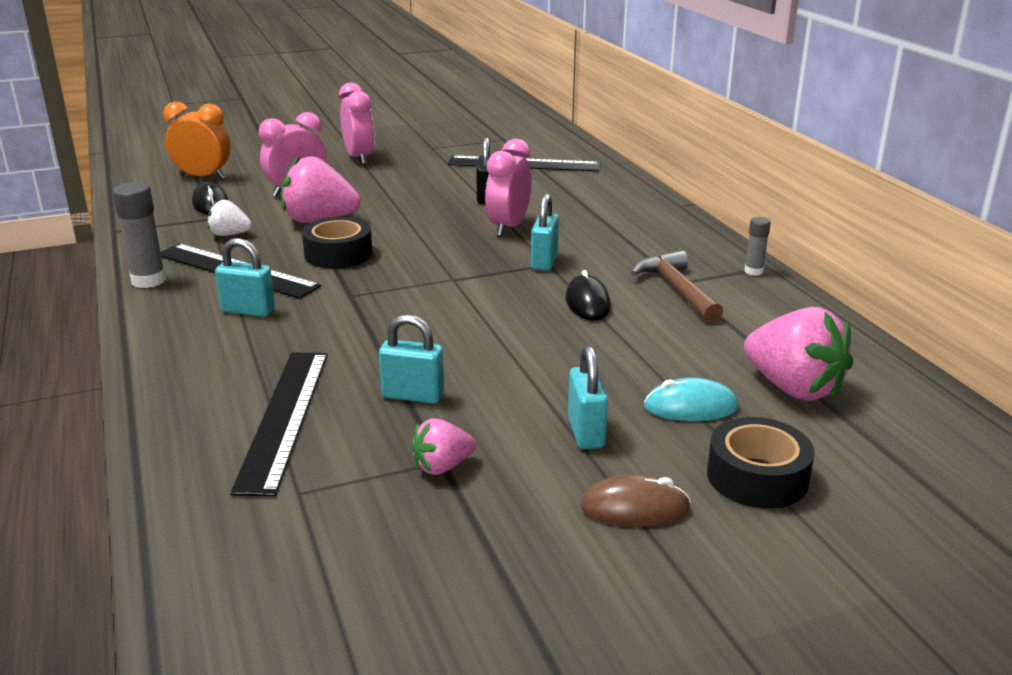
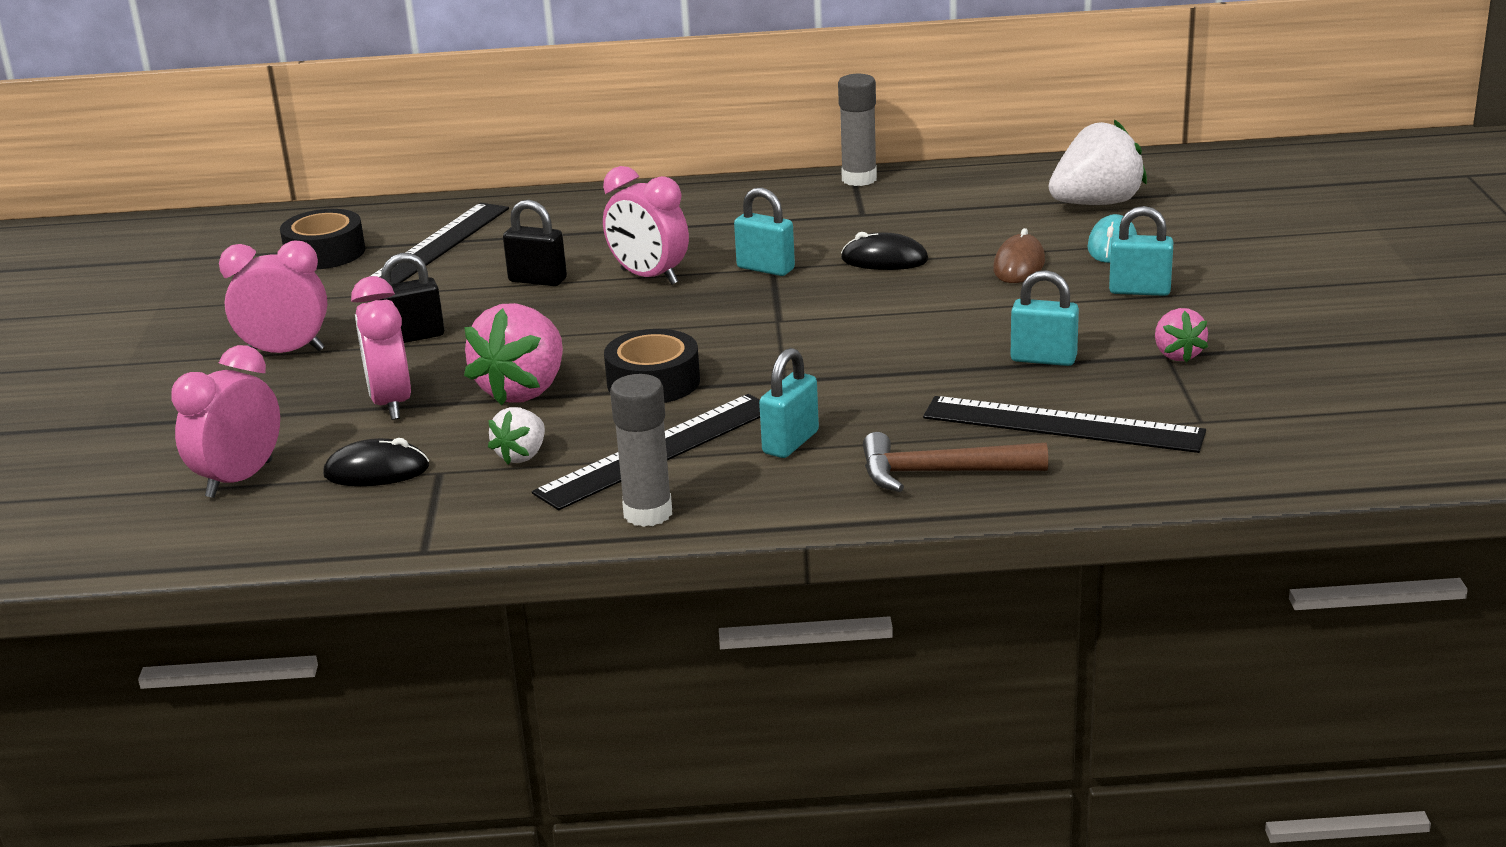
camera: 70 degrees left, 0 degrees up
orange clock [164,102,230,179] -> pink clock [171,345,280,498]
turquoise padlock [379,314,444,404] -> turquoise padlock turned 75 degrees clockwise [1011,270,1079,366]
brown mouse [580,474,691,527] -> brown mouse moved to [993,228,1045,283]
brown hammer [631,250,723,323] -> brown hammer moved to [863,432,1048,492]
black tape [707,417,815,508] -> black tape moved to [280,209,366,269]
pink strawberry [744,307,853,401] -> white strawberry [1049,119,1147,205]
grey glue stick [745,217,771,276] -> grey glue stick [838,74,877,186], size x1.75
none -> black padlock [380,253,445,343]

